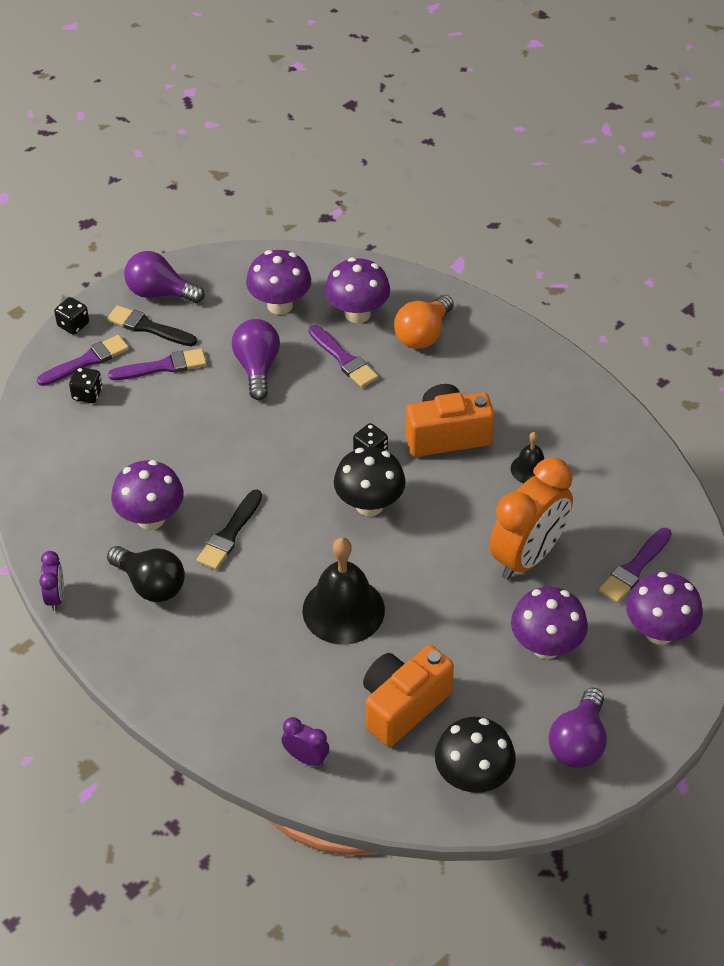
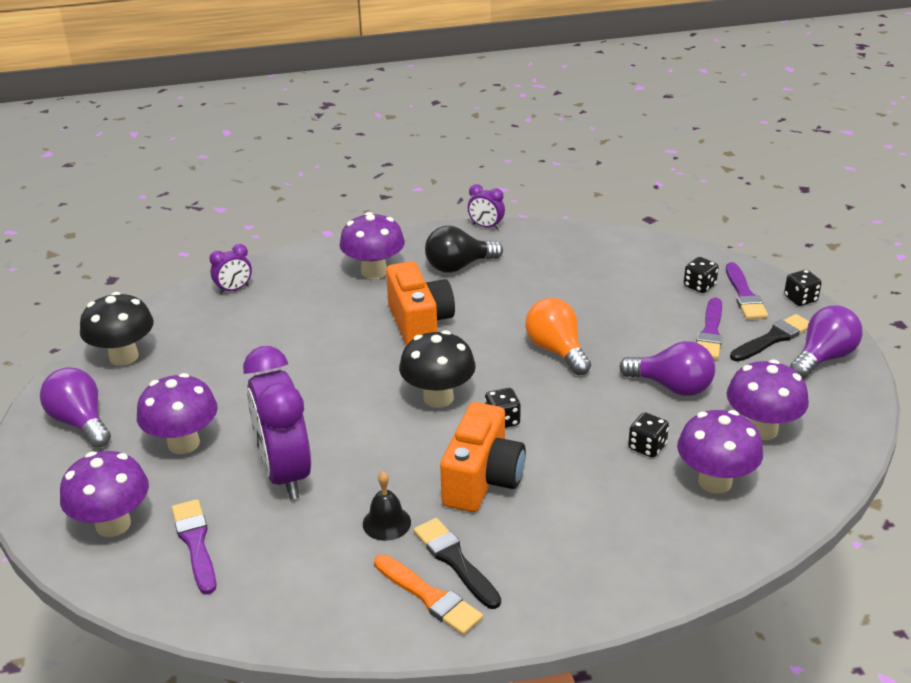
camera: 120 degrees right, 15 degrees down
purple mushroom [111,460,183,530] -> purple mushroom moved to [339,212,405,279]
black brush [197,490,262,570] -> black brush moved to [414,518,501,609]
black bell [302,537,385,645] -> none
purple brush [309,325,378,388] -> black dice [628,412,669,458]
orange camera [363,645,454,747] -> orange camera moved to [386,261,455,346]
orange light bulb [394,295,454,349] -> orange light bulb moved to [525,298,591,375]
orange clock [489,458,573,580] -> purple clock [243,346,311,499]
none -> orange brush [374,554,483,635]

